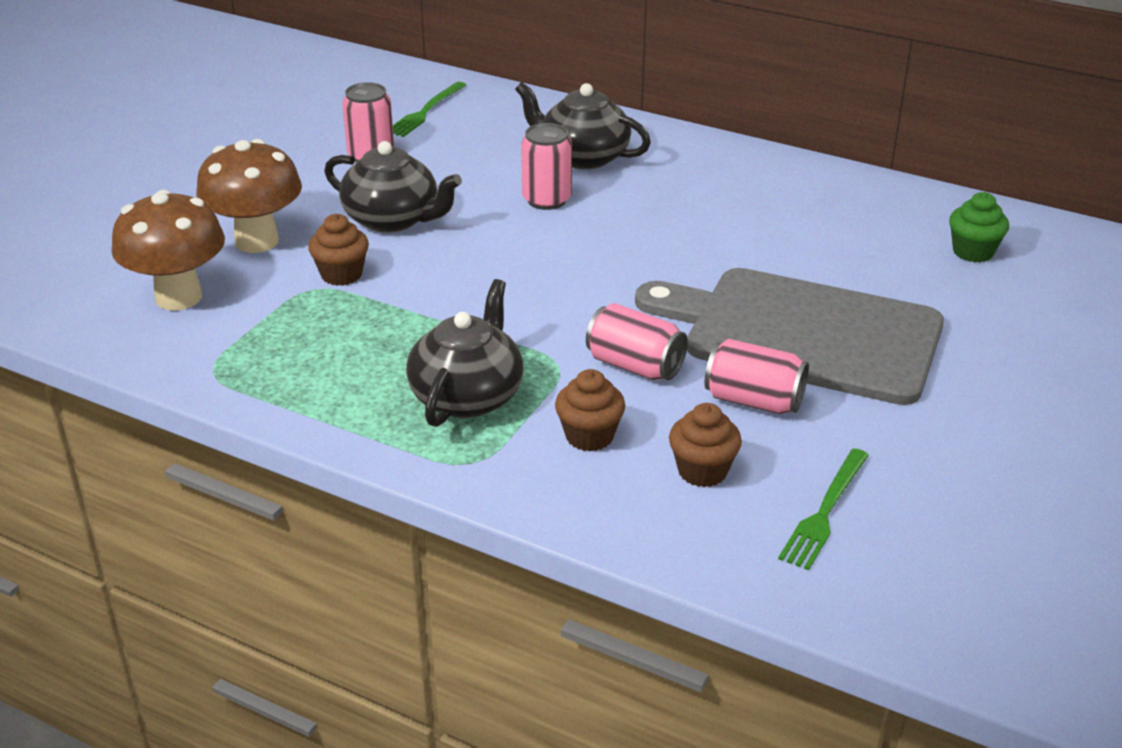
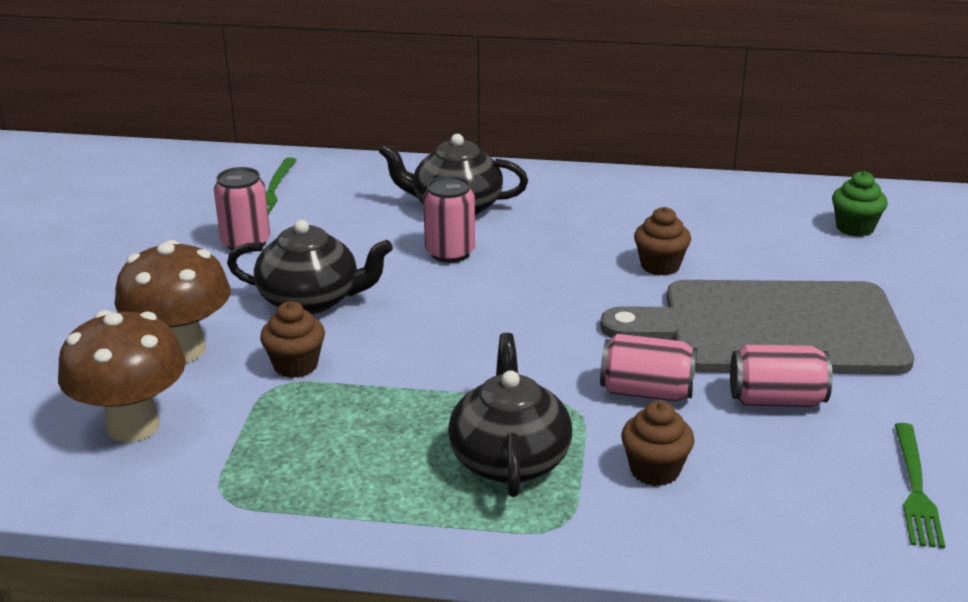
camera: 20 degrees left, 5 degrees down
brown cupcake [669,403,742,487] -> brown cupcake moved to [634,207,691,276]

